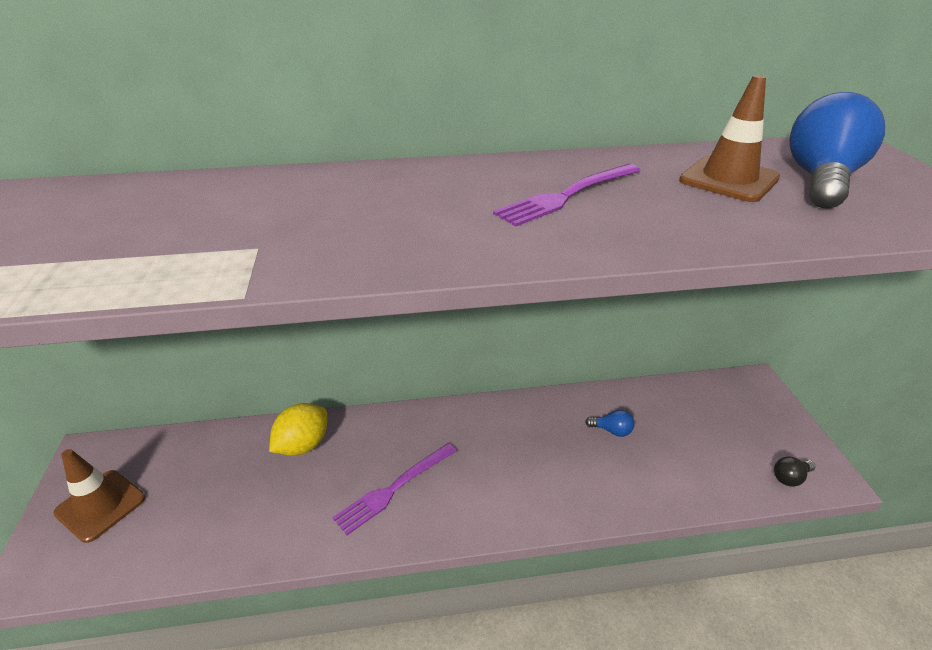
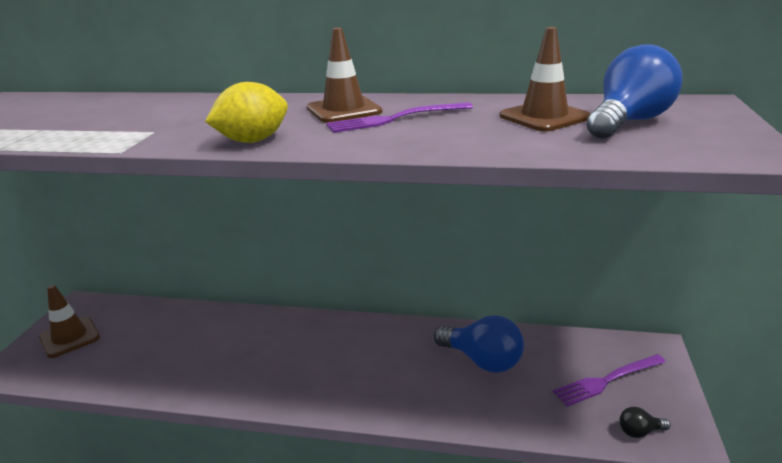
camera: 20 degrees right, 10 degrees down
yellow lemon [269,403,327,456] -> yellow lemon moved to [205,82,288,143]
purple fork [333,443,456,535] -> purple fork moved to [553,354,666,407]
blue light bulb [585,410,634,437] -> blue light bulb [434,315,524,373], size x2.16
none -> brown traffic cone [307,28,382,123]

